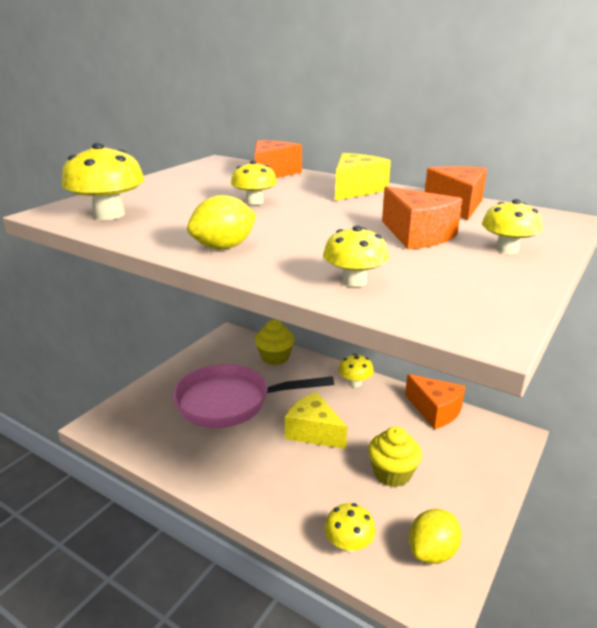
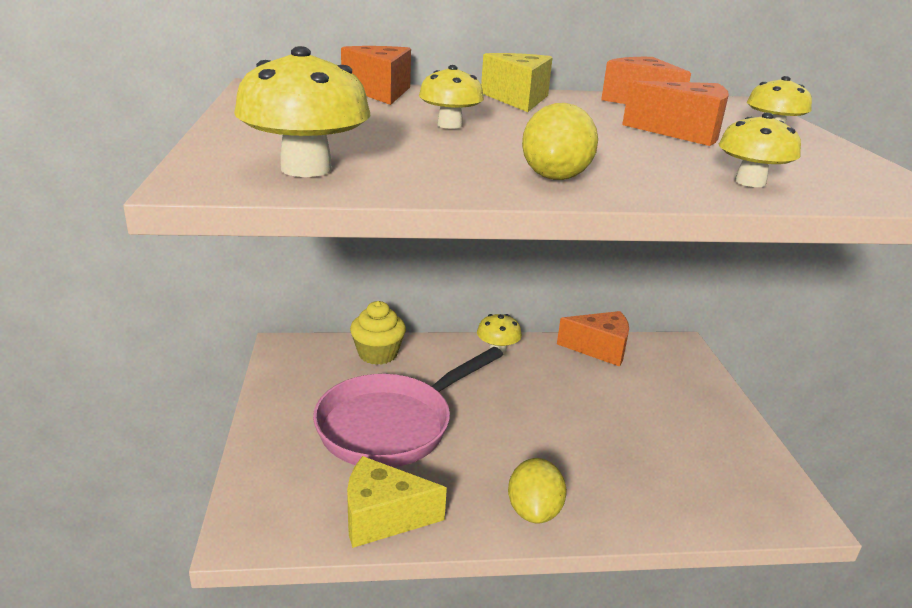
camera: 40 degrees left, 0 degrees up
yellow cheese [285,392,347,449] -> yellow cheese moved to [347,456,447,548]
yellow mushroom [324,503,376,553] -> none
yellow cupcake [368,426,422,487] -> none
yellow lemon [409,509,461,564] -> yellow lemon moved to [508,458,567,523]

